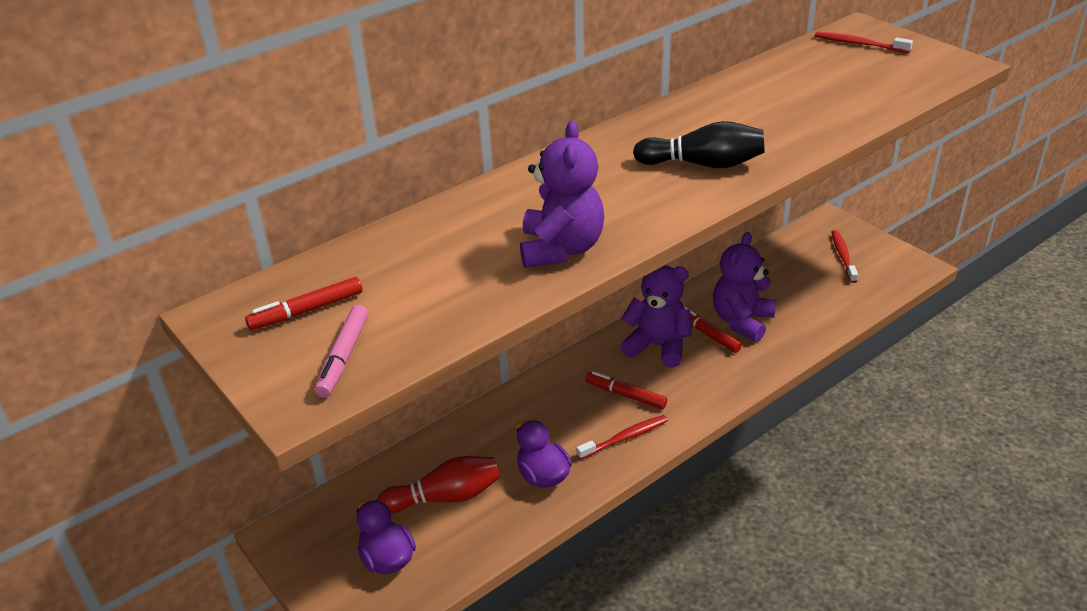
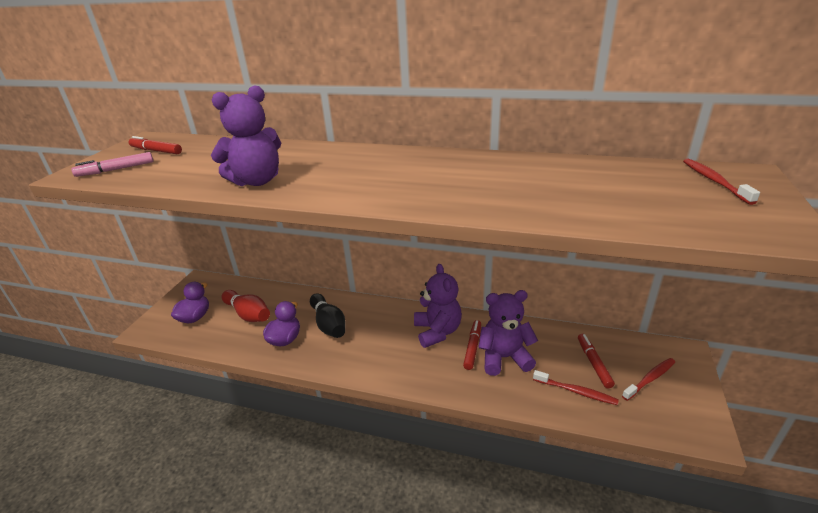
camera: 55 degrees right, 5 degrees down
red toothbrush [576,415,668,460] -> red toothbrush moved to [533,370,619,405]
red marker [586,371,667,409] -> red marker moved to [578,334,615,388]
black bowling pin [633,121,765,168] -> black bowling pin moved to [310,293,346,338]

